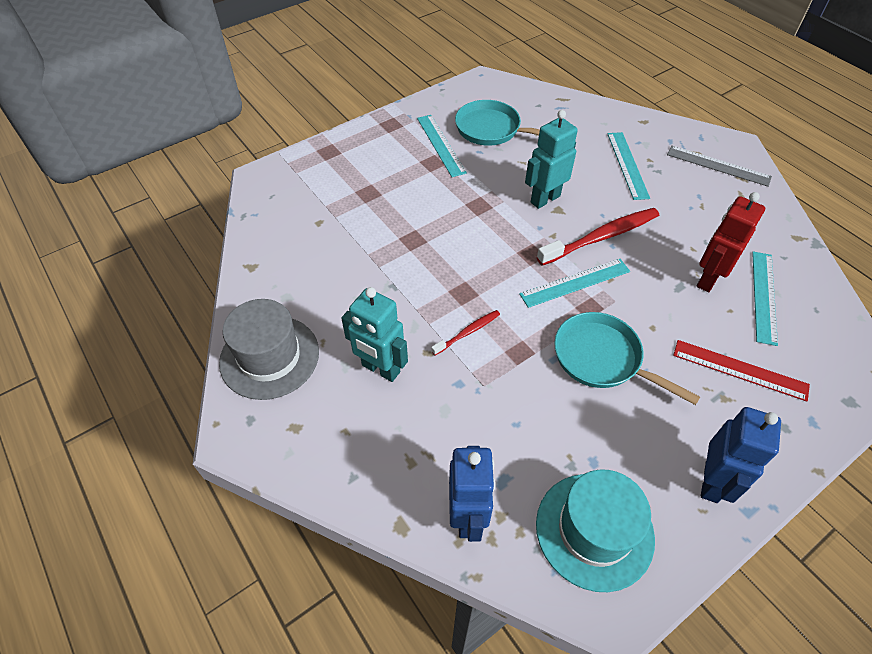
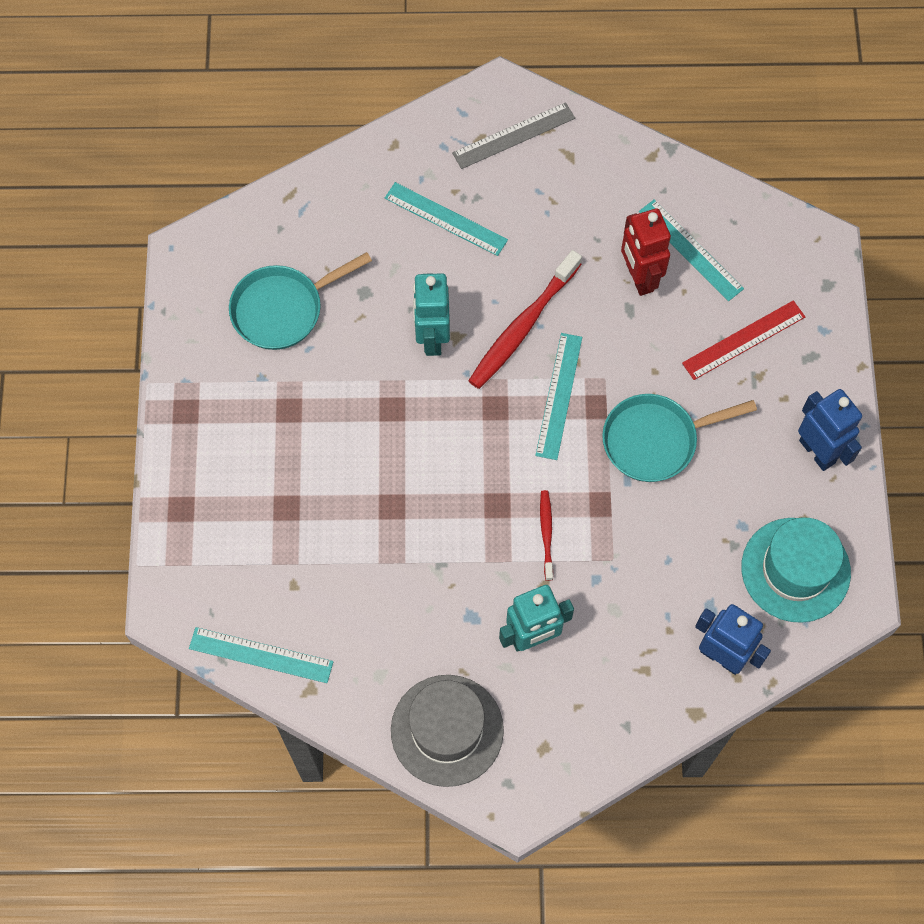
camera: 55 degrees left, 15 degrees up
turquoise ruler [417,115,467,177] -> turquoise ruler moved to [189,627,333,683]
red toothbrush [537,208,659,266] -> red toothbrush turned 150 degrees counterclockwise [468,250,582,389]

